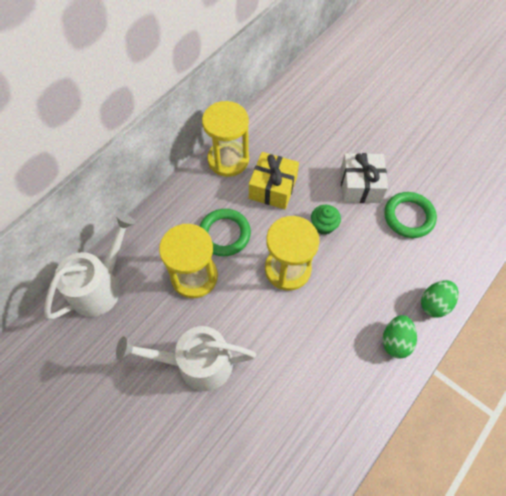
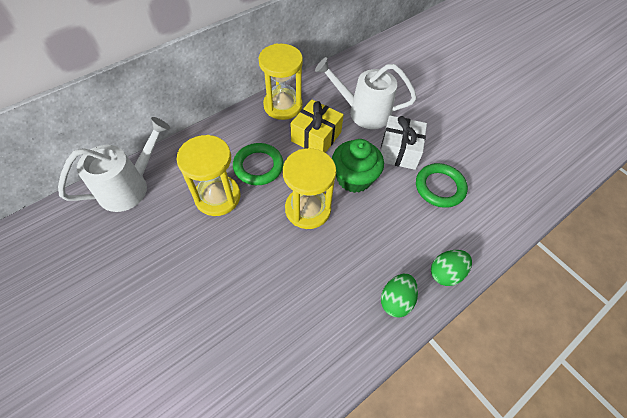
camera: 10 degrees right, 5 degrees down
white watering can [116,326,256,391] -> white watering can moved to [315,57,417,129]
green cupcake [311,205,341,235] -> green cupcake [332,139,384,193], size x1.74

